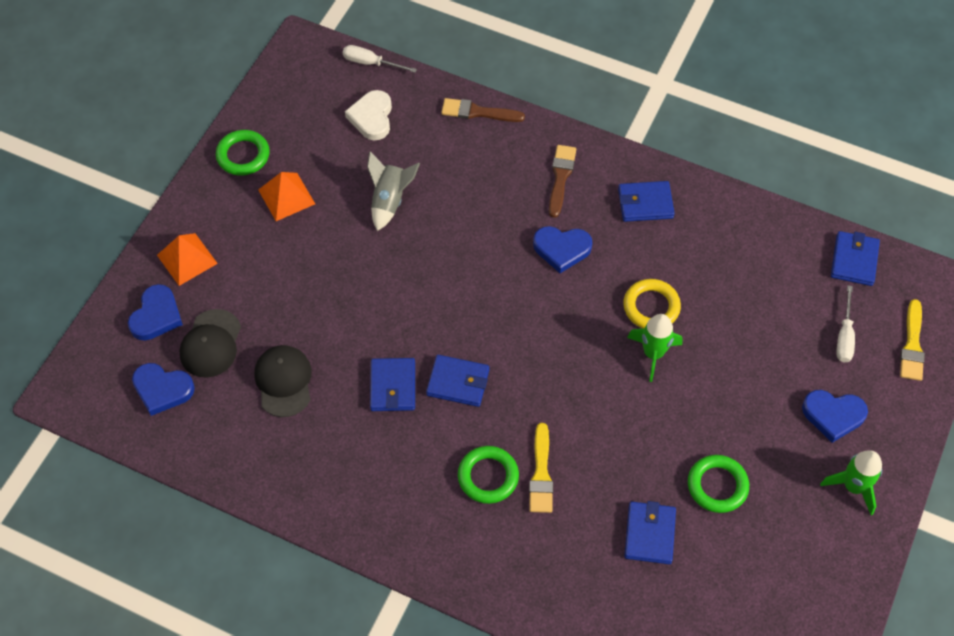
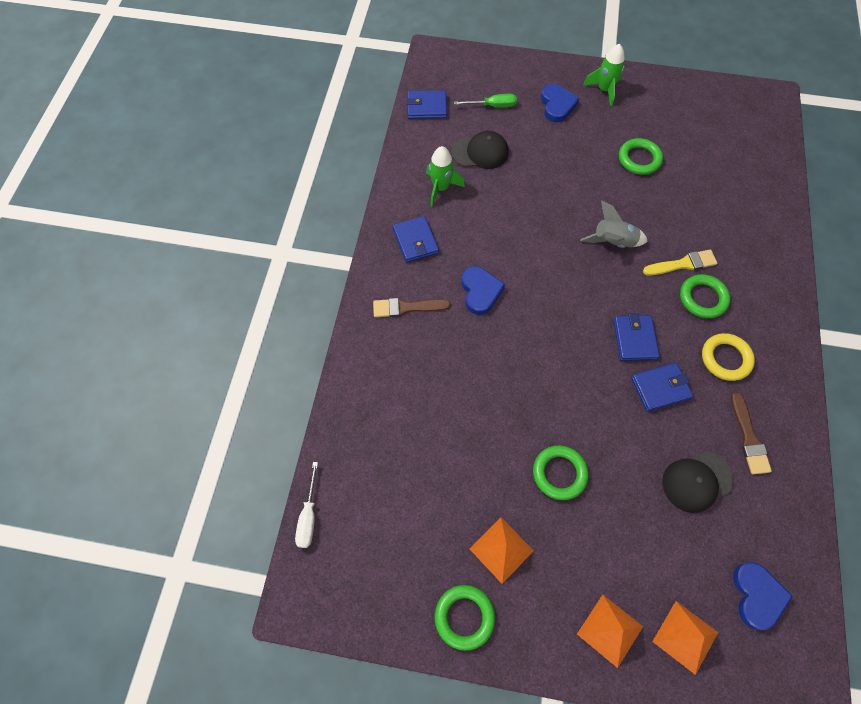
camera: 105 degrees left, 5 degrees up
blue heart [128,284,183,341] -> orange pyramid [652,601,718,675]
black cap [179,309,241,378] -> black cap moved to [452,131,509,169]
white heart [345,90,392,140] -> none
grey rocket [367,151,420,231] -> grey rocket moved to [580,201,648,248]
brown brush [441,98,525,122] -> brown brush moved to [731,392,772,474]
yellow ring [623,279,681,328] -> yellow ring moved to [702,333,755,381]
blue wallet [624,501,676,564] -> none
green rocket [627,314,682,382] -> green rocket moved to [426,146,465,206]
white screwdriver [837,285,855,362] -> green screwdriver [454,94,517,107]
yellow brush [900,299,925,381] -> none
none -> green ring [533,445,588,500]

